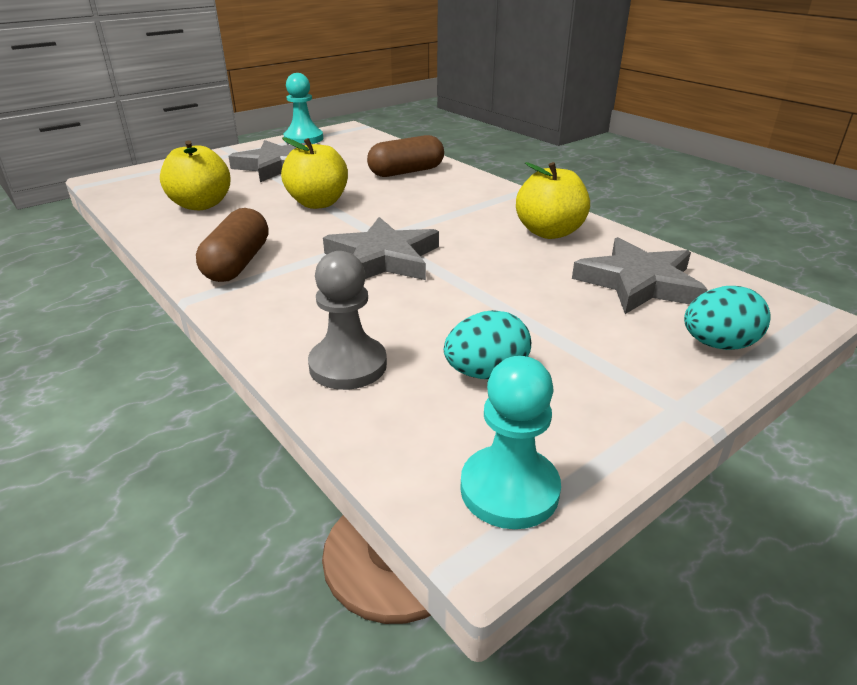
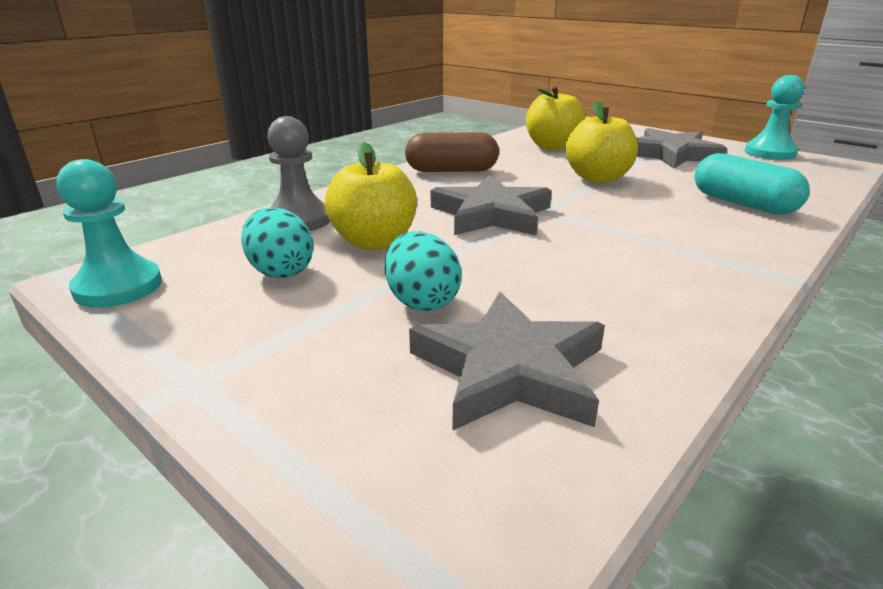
camera: 80 degrees right, 5 degrees down
brown capsule [367,135,444,177] -> turquoise capsule [695,153,810,215]
yellow apple [516,162,590,239] -> yellow apple moved to [325,142,417,250]
turquoise egg [684,286,771,350] -> turquoise egg moved to [385,231,462,311]

